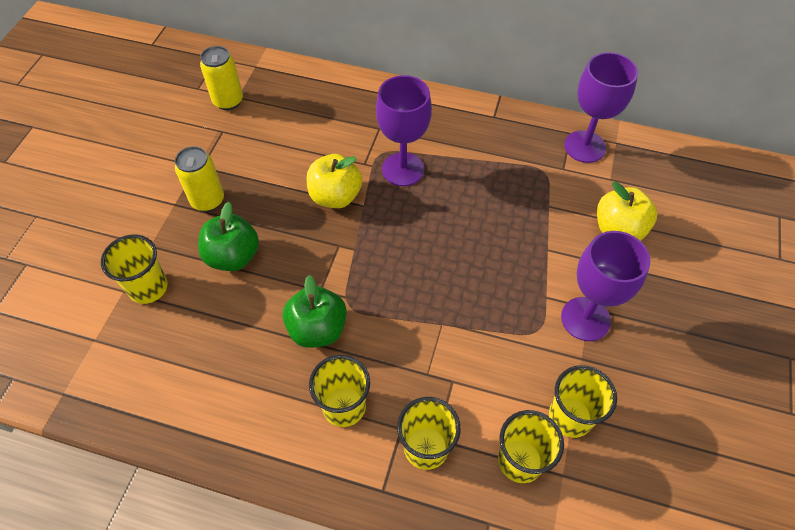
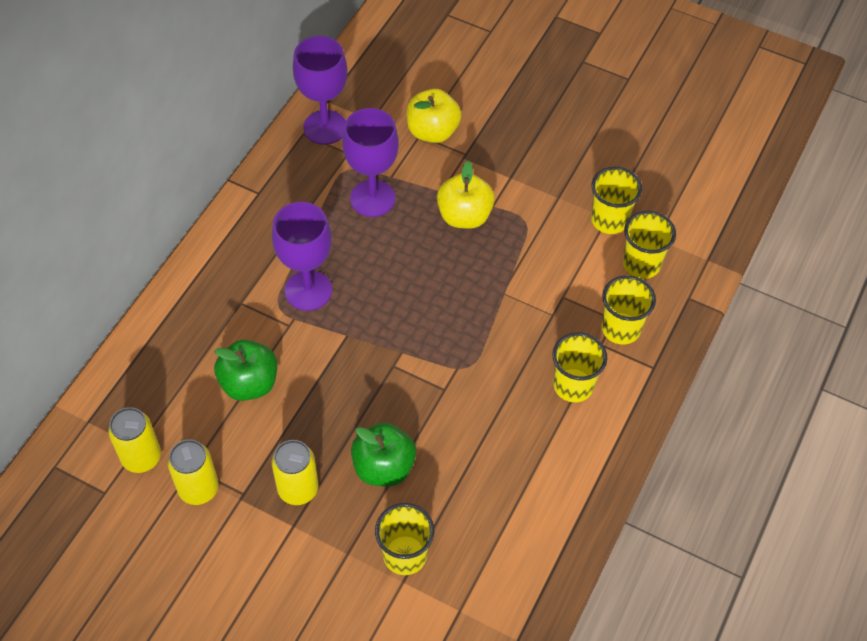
camera: 80 degrees left, 0 degrees up
green apple [283,275,347,348] -> green apple moved to [214,340,277,401]
yellow apple [307,154,362,208] -> yellow apple moved to [437,161,495,229]
purple goblet [561,231,651,341] -> purple goblet moved to [342,108,399,217]
none -> yellow can [168,439,219,505]

